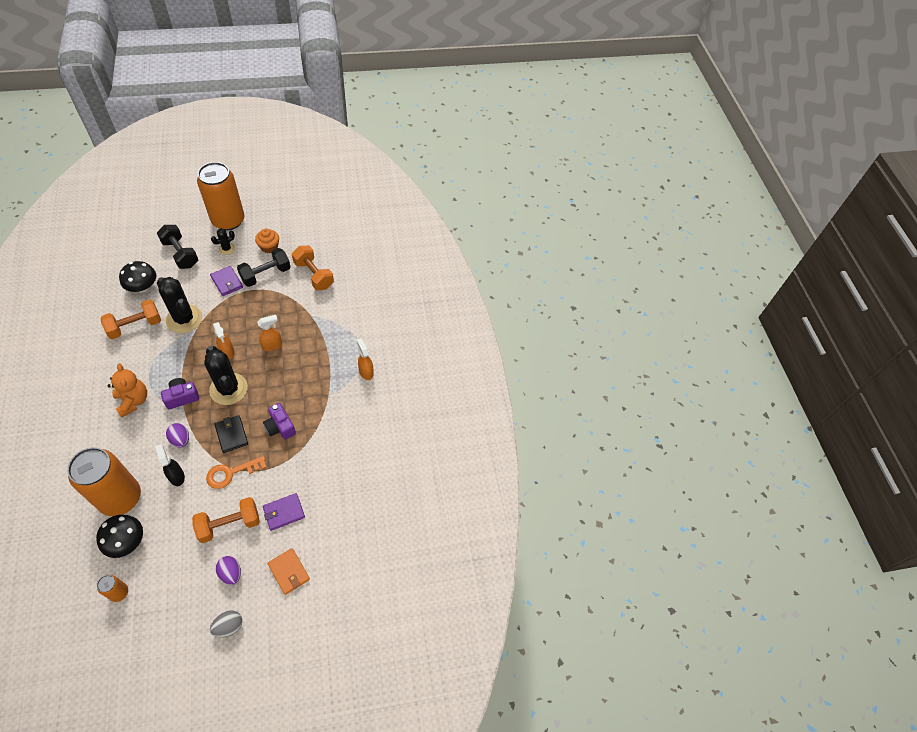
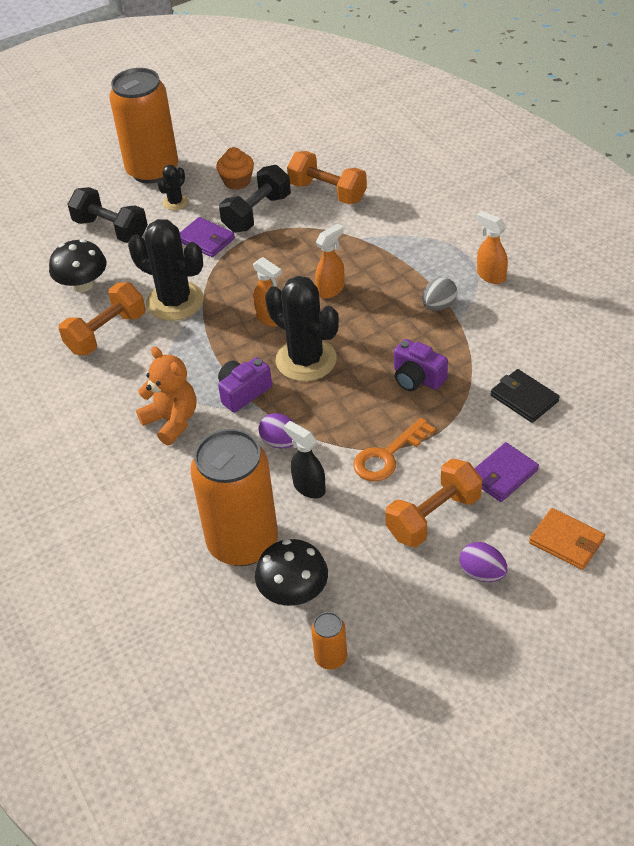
camera: 10 degrees left, 10 degrees down
grey egg [210,611,242,637] -> grey egg moved to [422,277,457,311]
black wallet [214,415,248,453] -> black wallet moved to [491,369,560,423]

